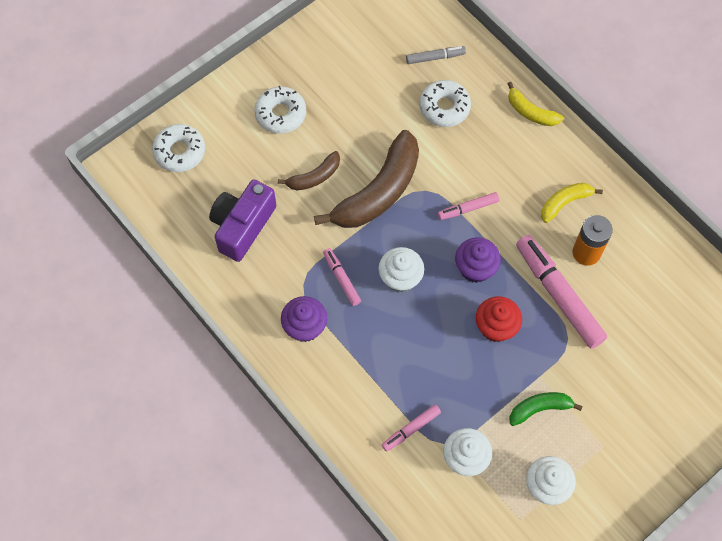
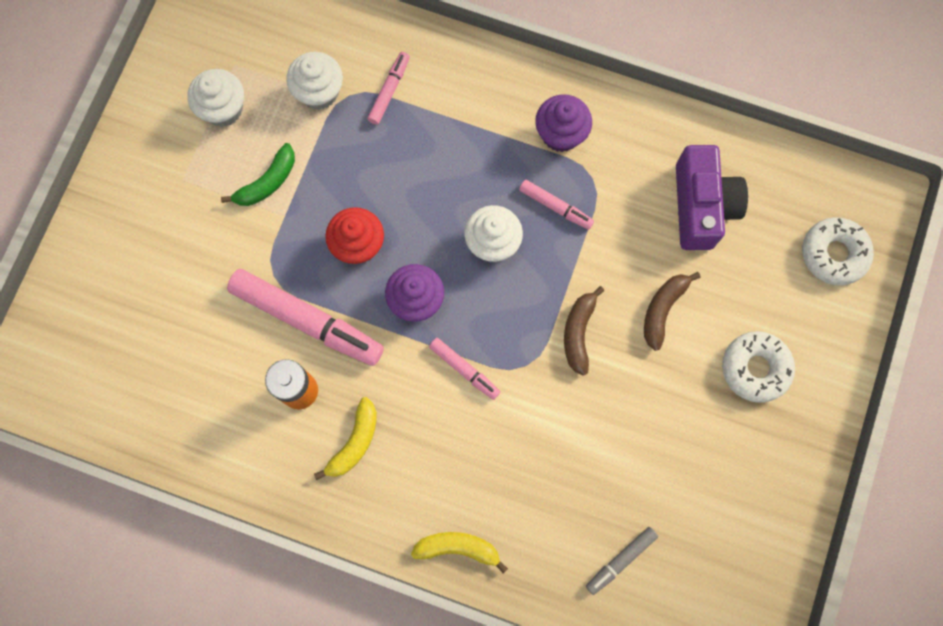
camera: 150 degrees right, 10 degrees up
brown banana [314,130,419,228] -> brown banana [564,286,604,376], size x0.50
white donut [419,80,471,127] -> none
pink marker [438,192,499,220] -> pink marker turned 90 degrees clockwise [429,338,500,400]

